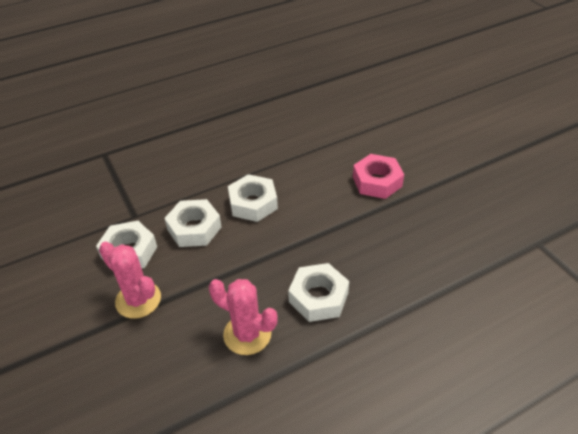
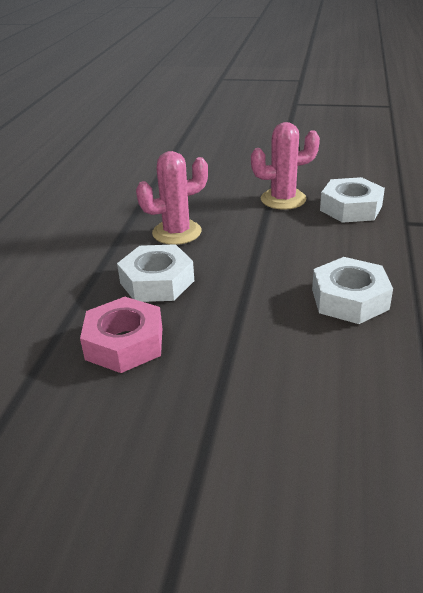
camera: 130 degrees right, 10 degrees down
white nut [164,199,222,247] -> none
pink nut [353,154,404,199] -> pink nut moved to [80,297,162,373]

